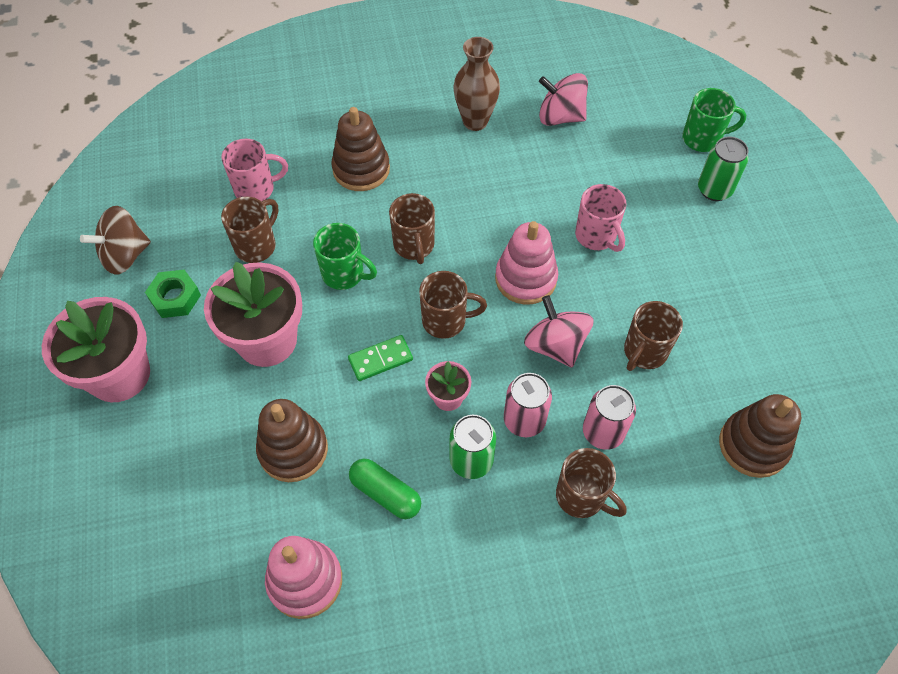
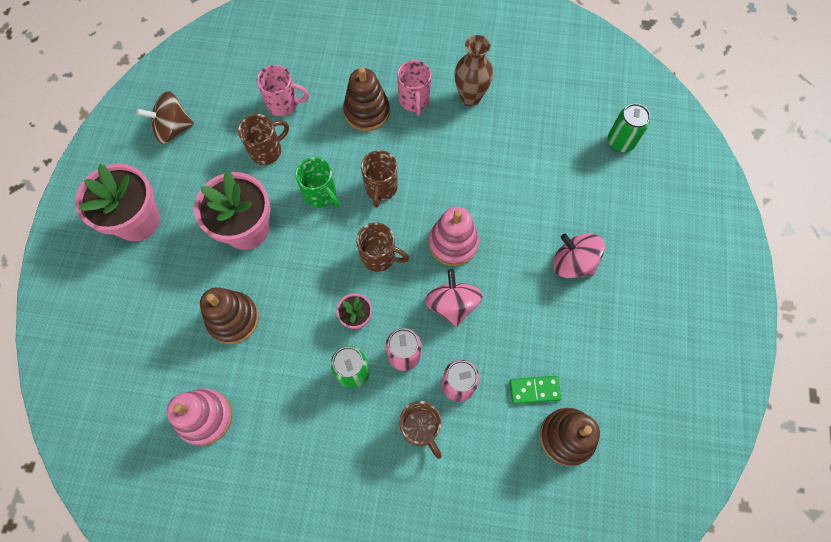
camera: 20 degrees right, 10 degrees up
green nut [145,270,201,318] -> none
green domino [348,335,413,381] -> green domino moved to [509,376,561,404]
green capsule [349,459,421,519] -> none
pink spinning top [539,73,588,126] -> pink spinning top moved to [553,233,605,278]
pink mug [575,184,626,252] -> pink mug moved to [397,60,431,116]
brown mug [624,301,683,371] -> none
green mug [682,88,746,152] -> none
green can [698,137,749,201] -> green can moved to [608,103,650,152]

